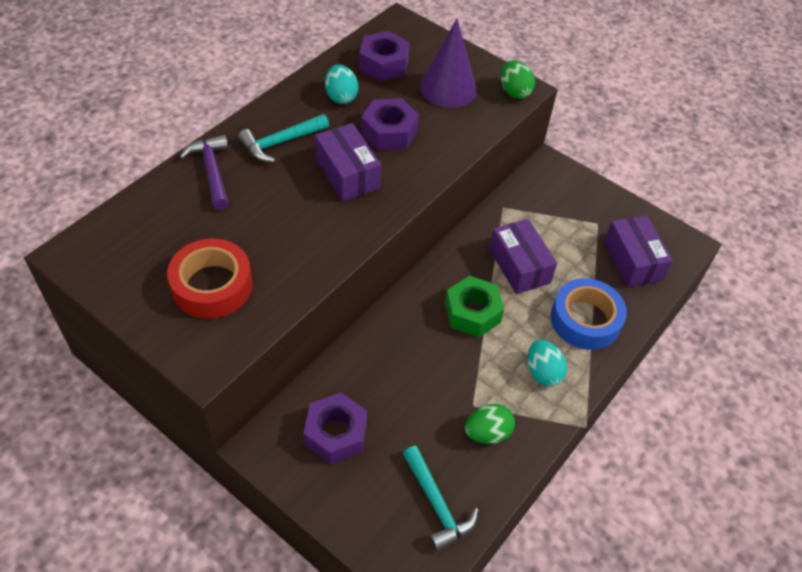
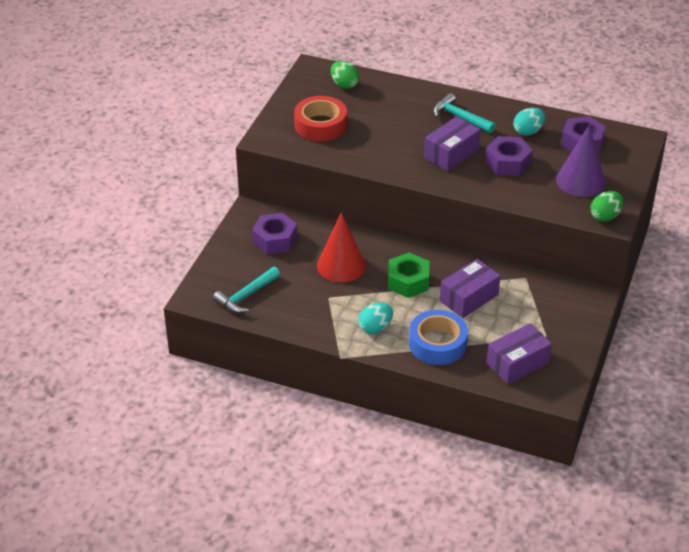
camera: 75 degrees right, 10 degrees down
purple hammer [179,135,229,210] -> none
green egg [465,404,515,444] -> green egg moved to [331,61,359,89]
none -> red cone [317,212,366,283]

